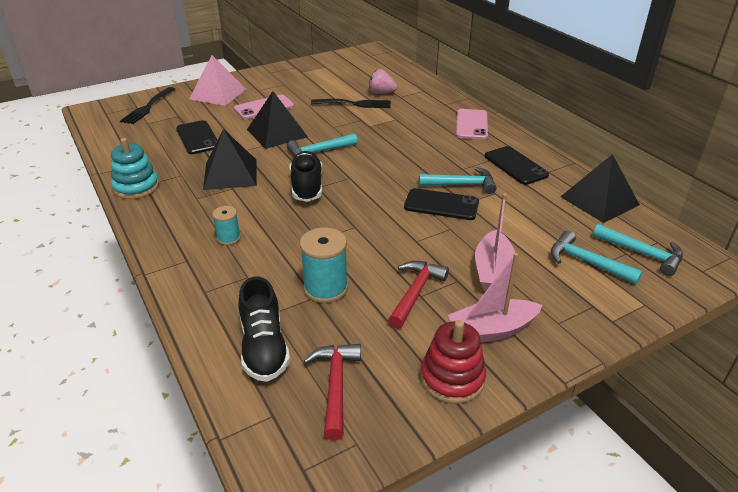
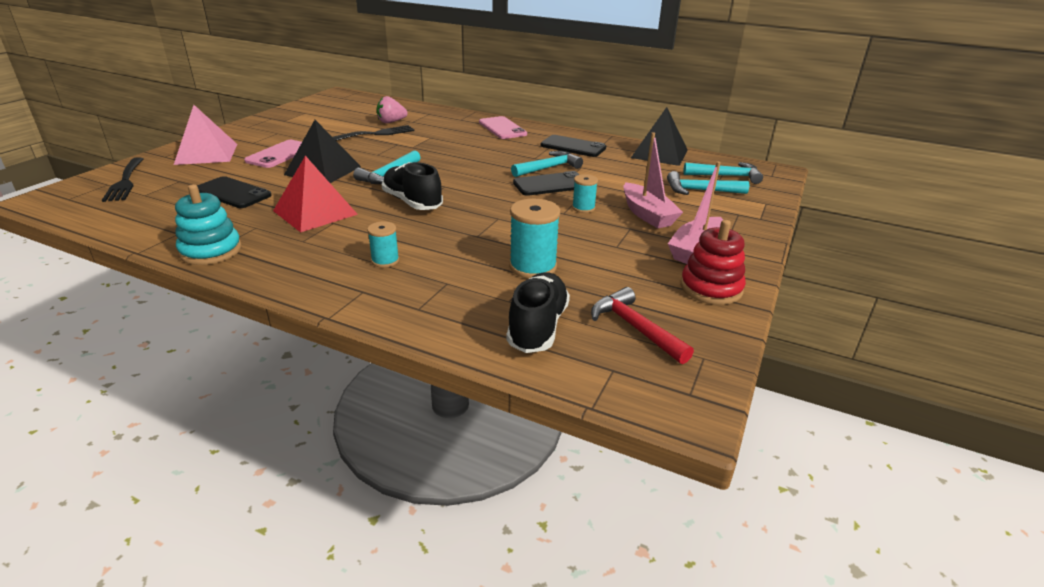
camera: 35 degrees left, 5 degrees down
black pyramid [203,129,257,190] -> red pyramid [273,156,358,232]
black shoe [239,277,290,382] -> black shoe turned 120 degrees counterclockwise [506,273,570,353]
red hammer [388,261,449,329] -> none
none -> turquoise spool [572,174,598,213]

